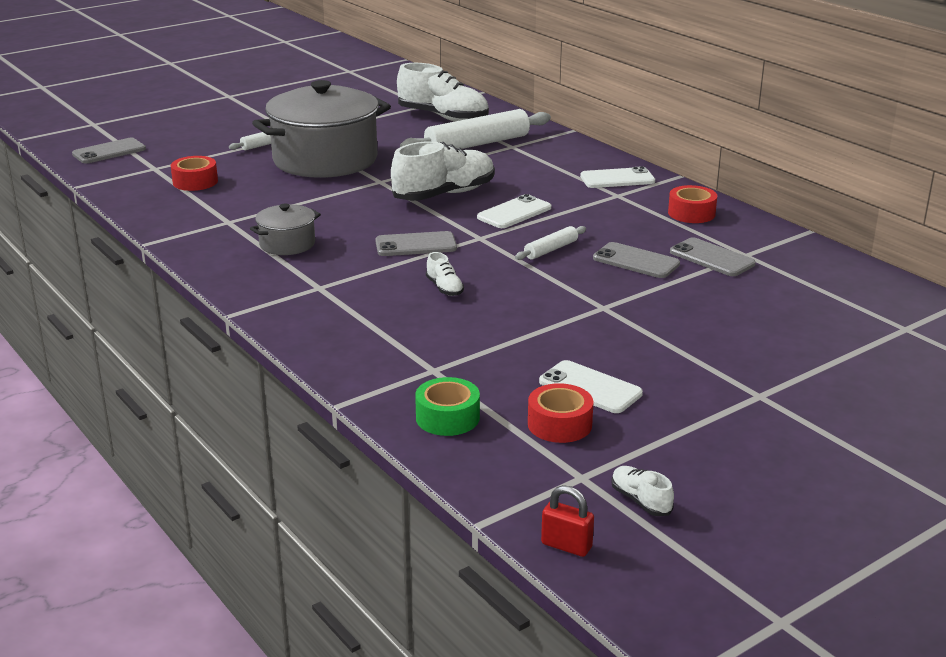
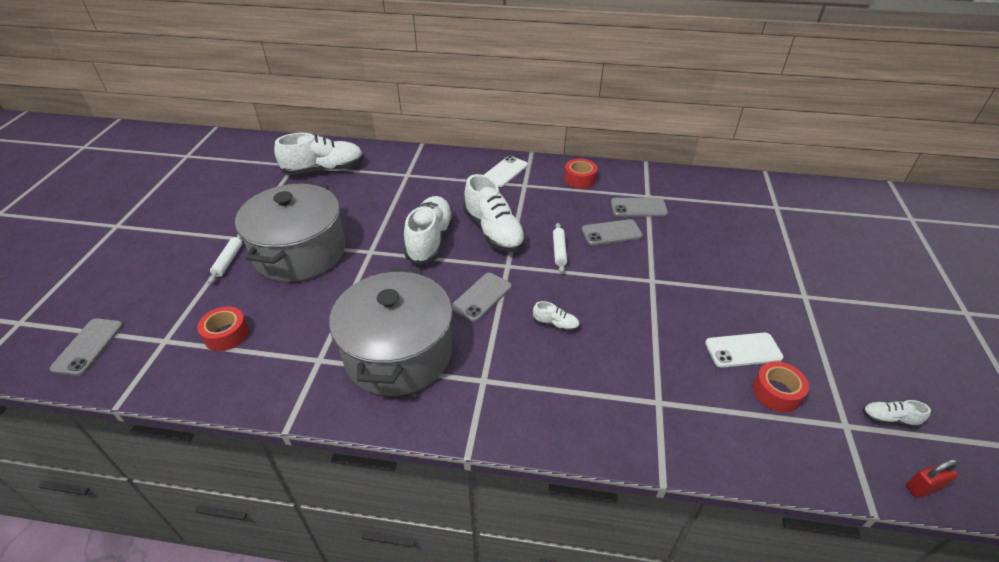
camera: 45 degrees left, 15 degrees up
grey pot [250,204,321,255] -> grey pot [329,269,452,396], size x2.19
white rolling pin [400,109,551,149] -> none
green tape [415,377,480,436] -> none
white phone [477,194,551,228] -> white shoe [464,174,526,252]

